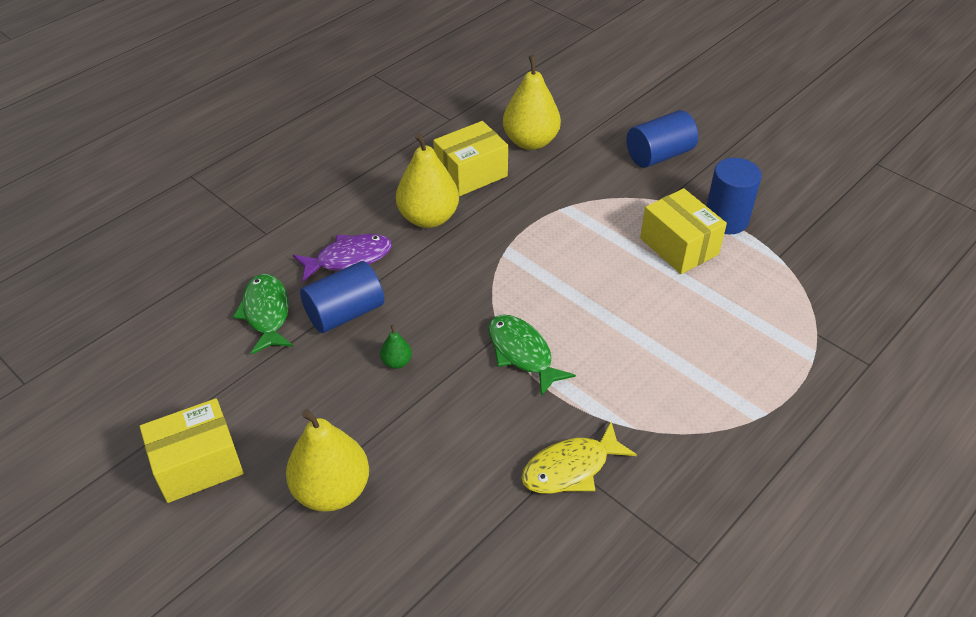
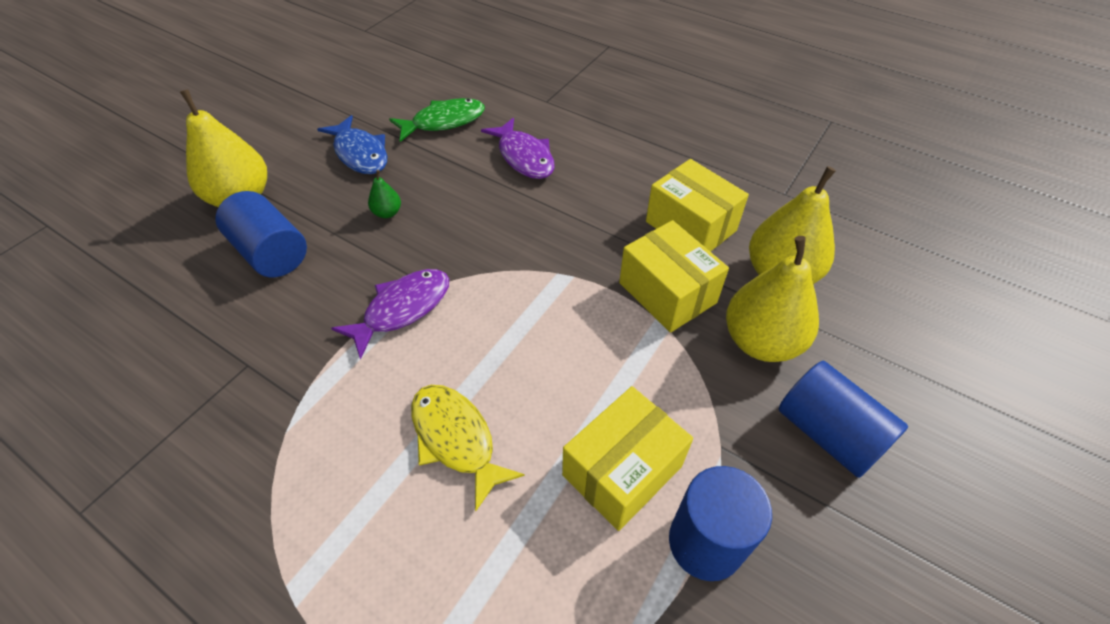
camera: 80 degrees right, 5 degrees up
yellow box [140,398,244,503] -> yellow box moved to [619,220,729,333]
blue cylinder [300,261,384,333] -> blue cylinder moved to [216,191,307,277]
yellow pear [396,133,459,228] -> yellow pear moved to [726,236,819,362]
green fish [488,315,576,396] -> purple fish [331,269,449,360]
yellow fish [521,422,637,494] -> yellow fish moved to [411,385,525,511]
none -> blue fish [317,115,387,174]

